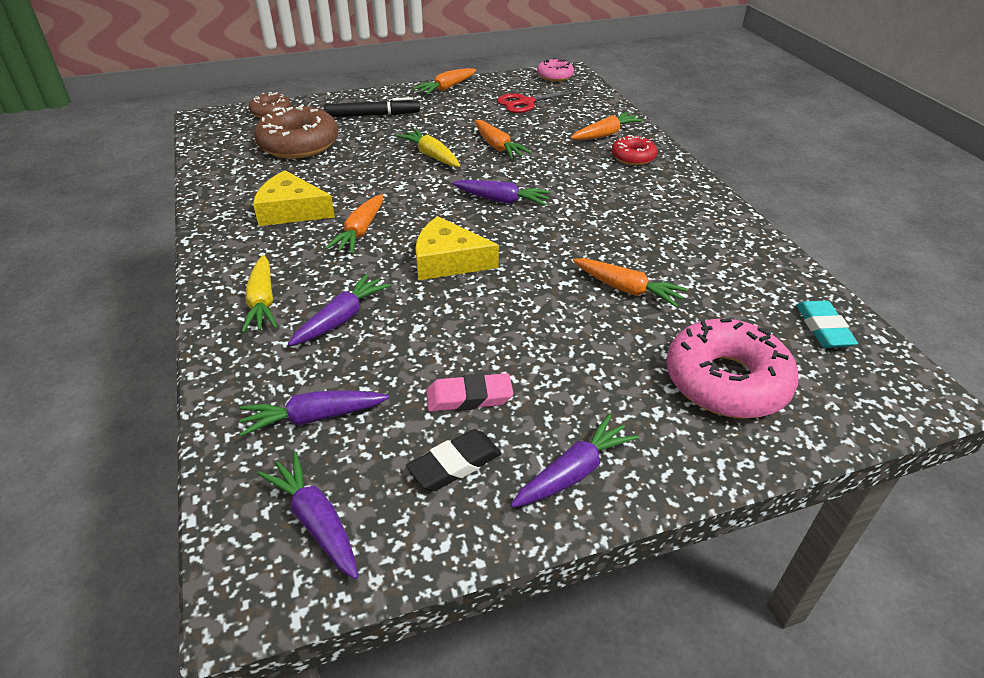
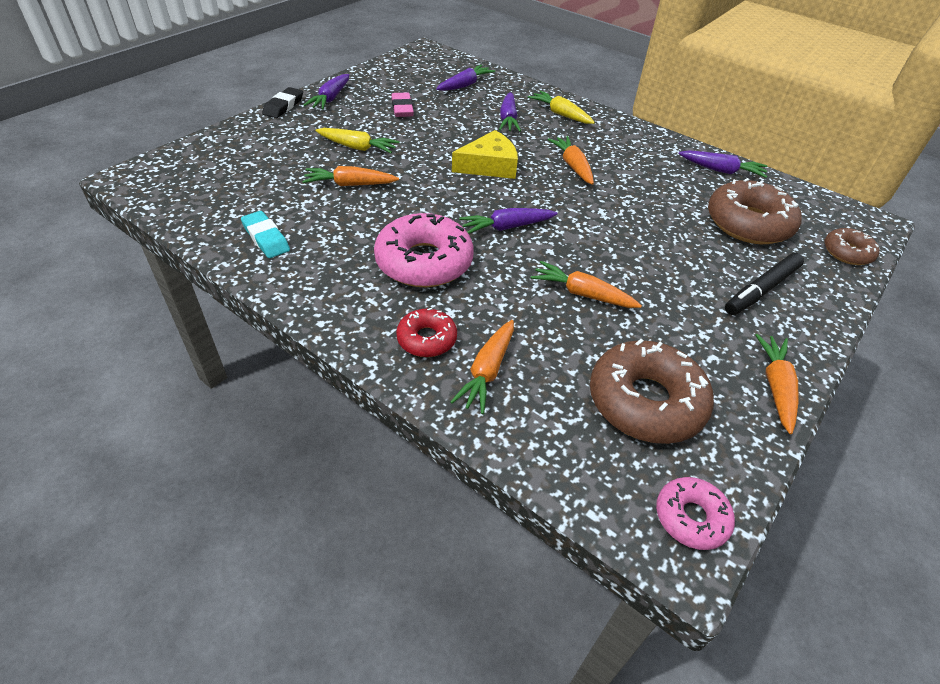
camera: 145 degrees right, 5 degrees up
yellow cheese [253,170,335,226] -> none
purple carrot [257,452,358,579] -> purple carrot moved to [679,150,767,178]
yellow carrot [396,129,460,167] -> yellow carrot moved to [315,128,400,153]
black eraser [406,429,502,491] -> black eraser moved to [262,87,303,118]
pink eraser [426,373,513,412] -> pink eraser turned 60 degrees counterclockwise [392,92,414,117]
red scissors [497,89,580,113] -> brown donut [590,339,714,444]
pink donut [666,318,799,419] -> pink donut moved to [374,213,474,287]
turquoise eraser [796,301,858,348] -> turquoise eraser moved to [241,211,290,258]

